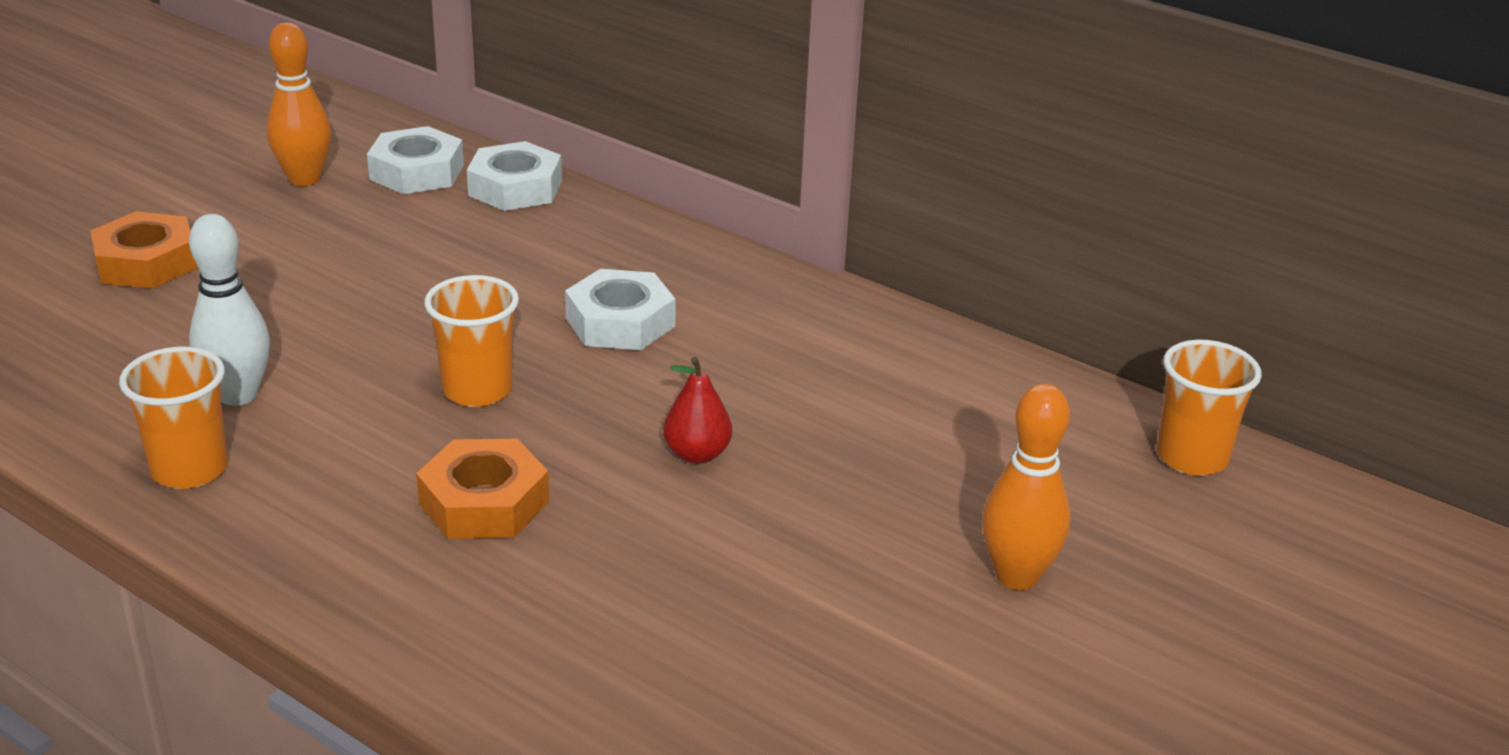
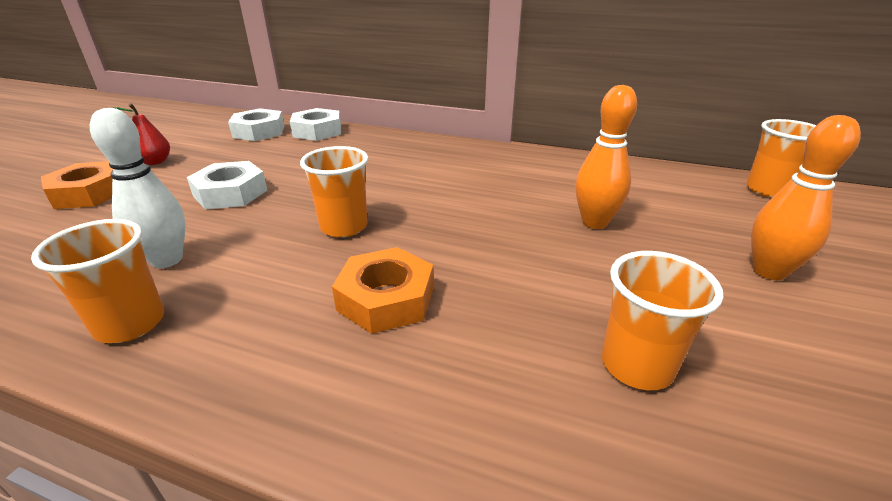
camera: 15 degrees left, 0 degrees up
orange bowling pin [267,22,332,186] -> orange bowling pin moved to [575,85,637,229]
white nut [565,269,676,350] -> white nut moved to [187,161,267,209]
red pear [663,357,732,464] -> red pear moved to [113,103,170,165]
none -> orange cup [602,251,723,390]

